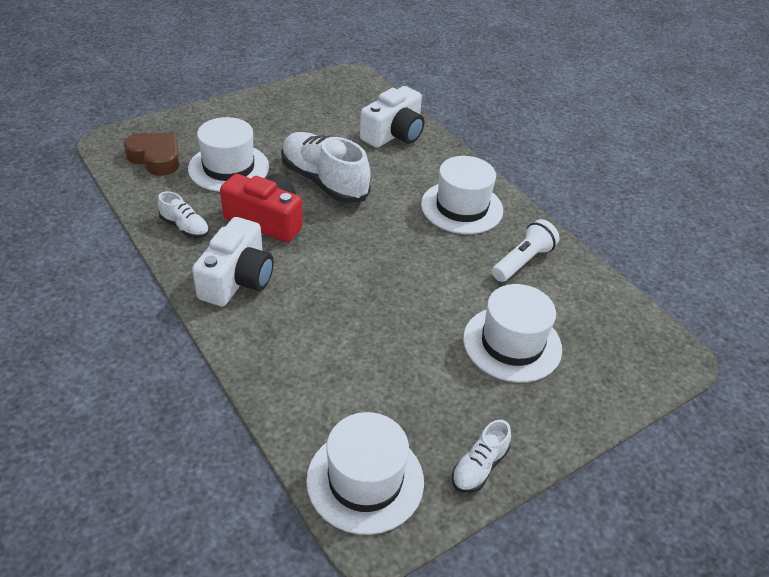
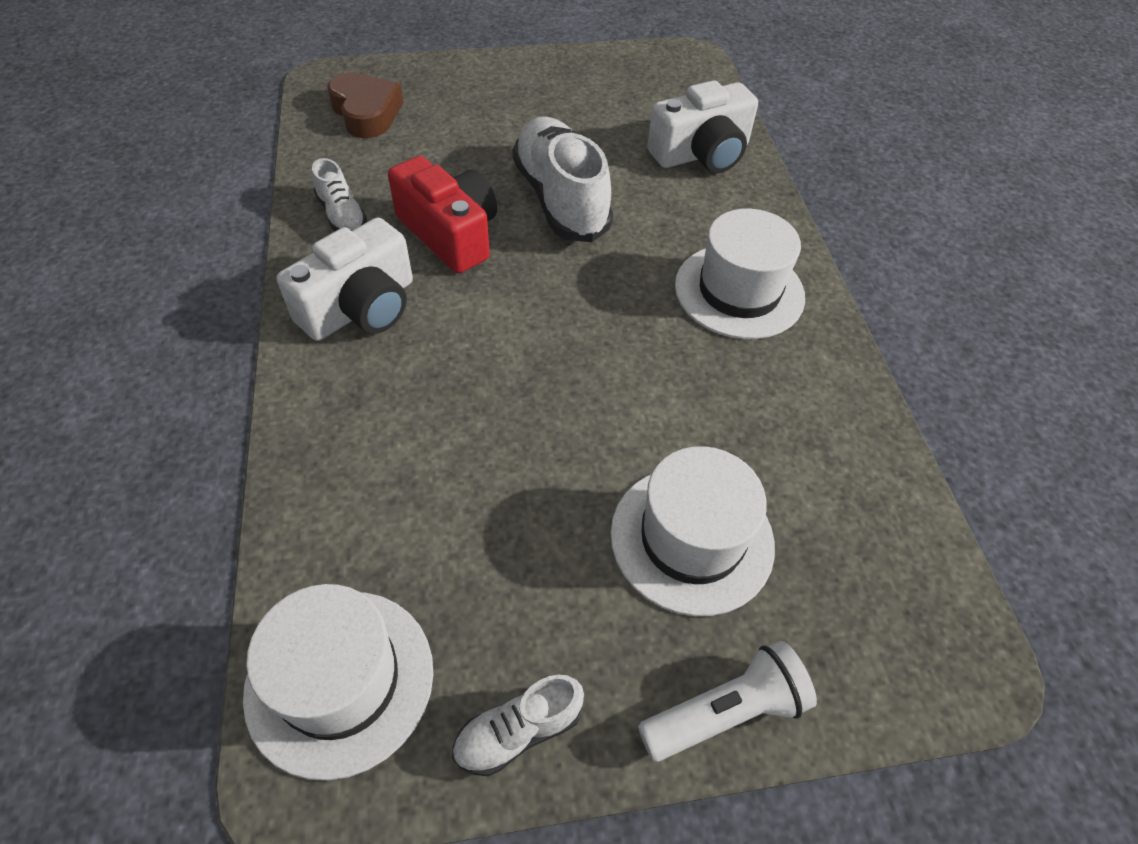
camera: 25 degrees right, 10 degrees up
white hat [188,117,269,192] -> none
white flashlight [492,219,559,282] -> white flashlight moved to [638,641,817,762]

